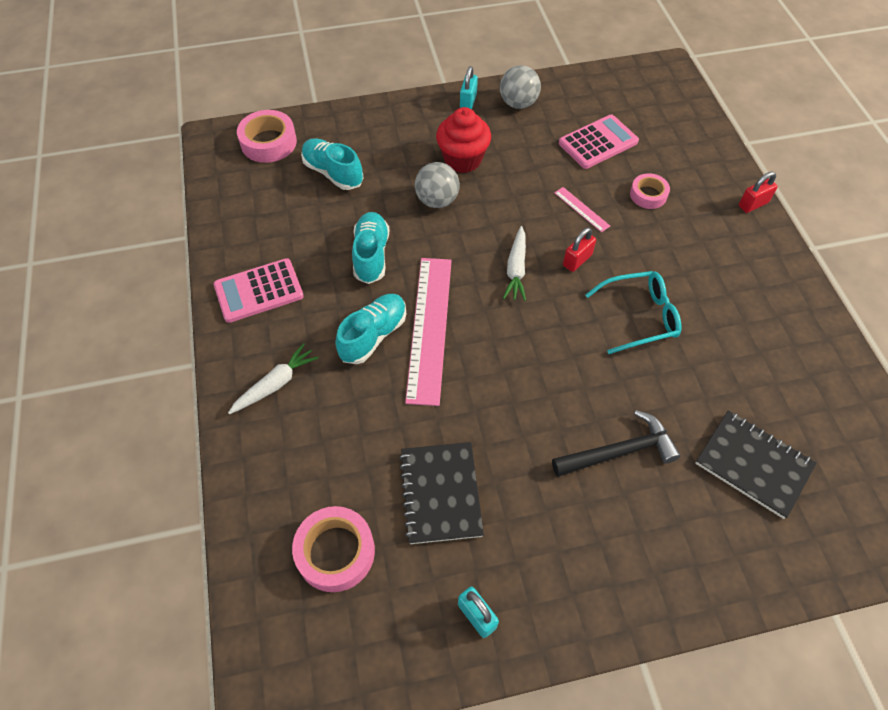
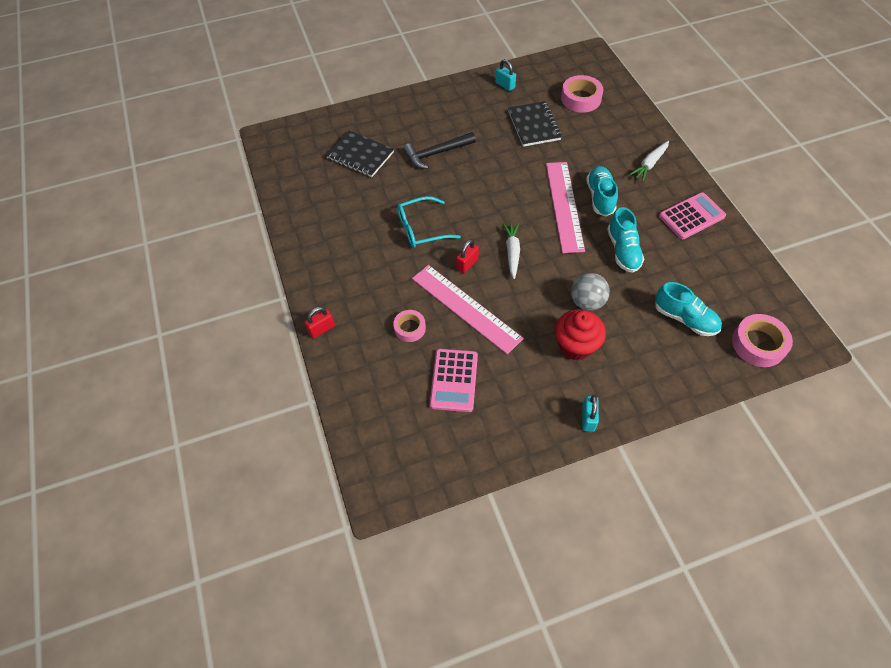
camera: 175 degrees right, 0 degrees up
turquoise shoe [335,294,406,364] -> turquoise shoe turned 150 degrees clockwise [586,166,618,216]
grey ball [500,65,541,109] -> none
pink ruler [554,187,610,232] -> pink ruler [412,265,524,354], size x2.32
pink calculator [559,114,639,169] -> pink calculator turned 45 degrees counterclockwise [430,349,478,412]

